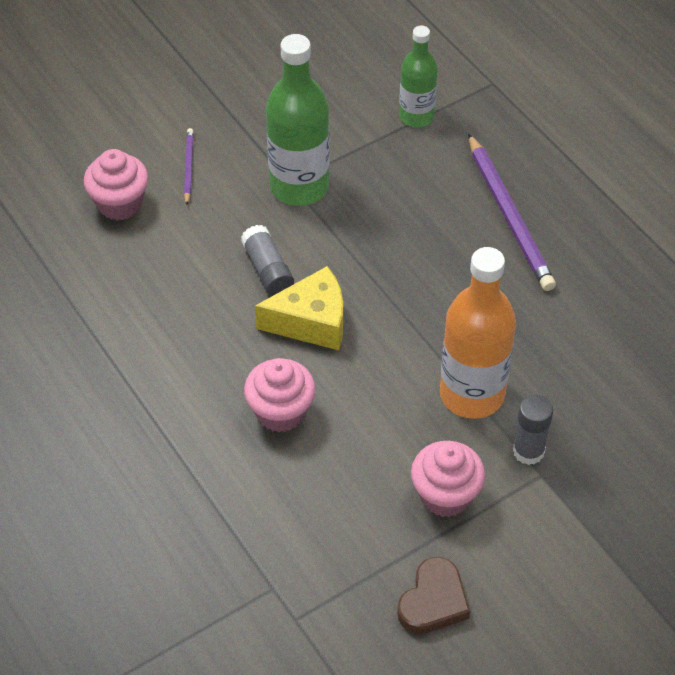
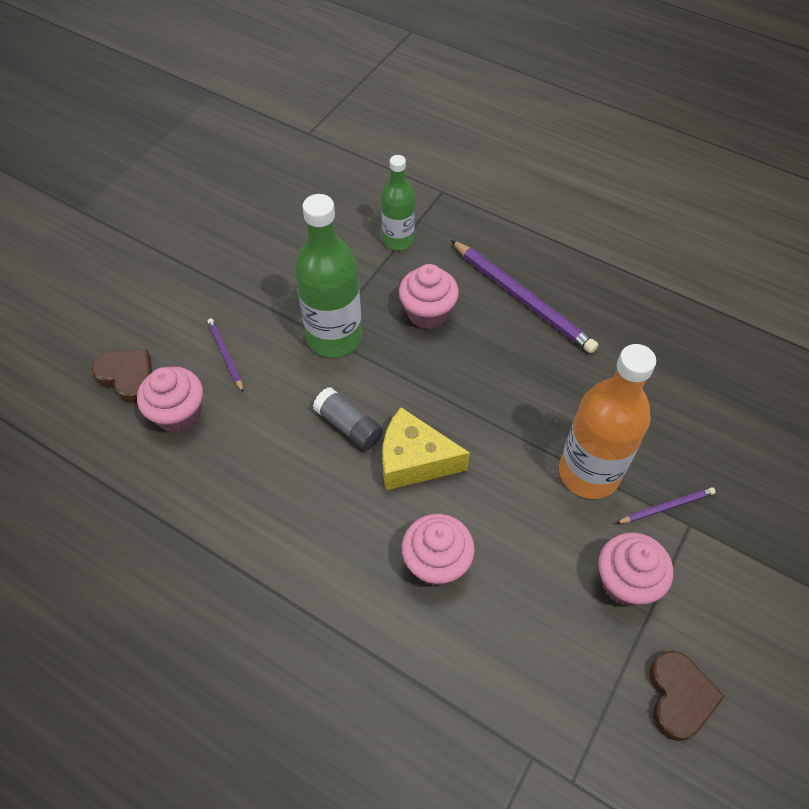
camera: 25 degrees left, 5 degrees up
yellow cheese [255,266,343,350] -> yellow cheese turned 135 degrees counterclockwise [382,407,470,490]
grey glue stick [513,395,553,465] -> purple pencil [616,487,716,524]
none -> brown heart [91,349,152,403]
none -> pink cupcake [399,264,459,329]

